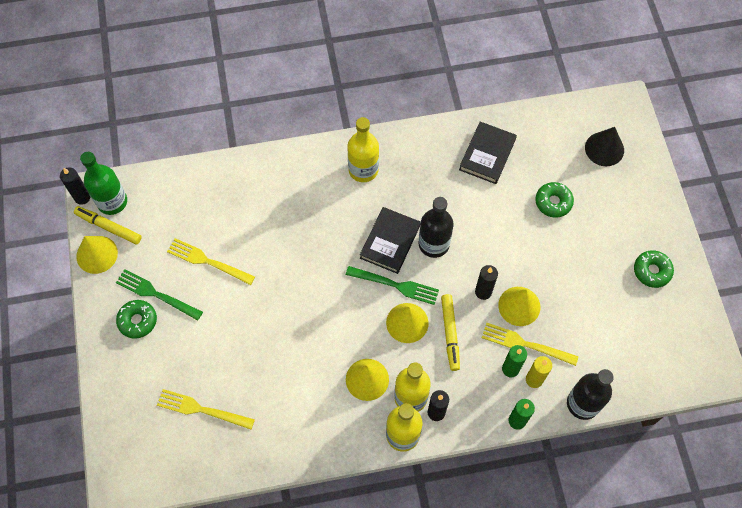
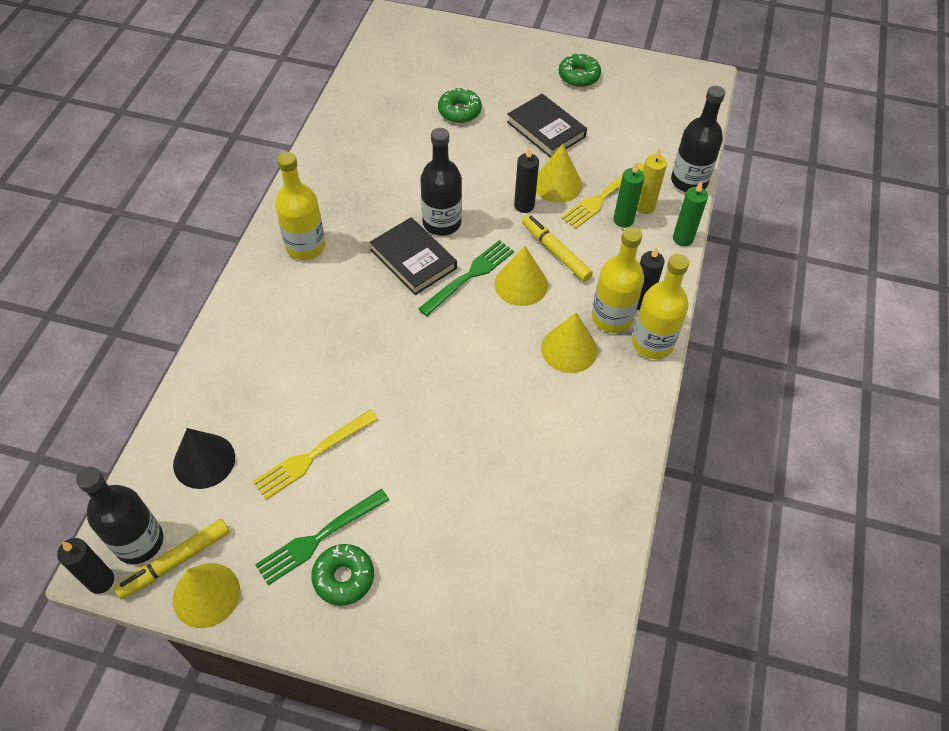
camera: 65 degrees left, 10 degrees down
green bottle [80,152,127,215] -> black bottle [76,467,163,564]
yellow fork [157,389,255,429] -> none
yellow marker [441,294,460,371] -> yellow marker turned 150 degrees counterclockwise [522,215,593,282]
black book [459,121,517,184] -> black book moved to [507,94,587,158]
black cone [585,127,624,166] -> black cone moved to [173,428,235,489]

